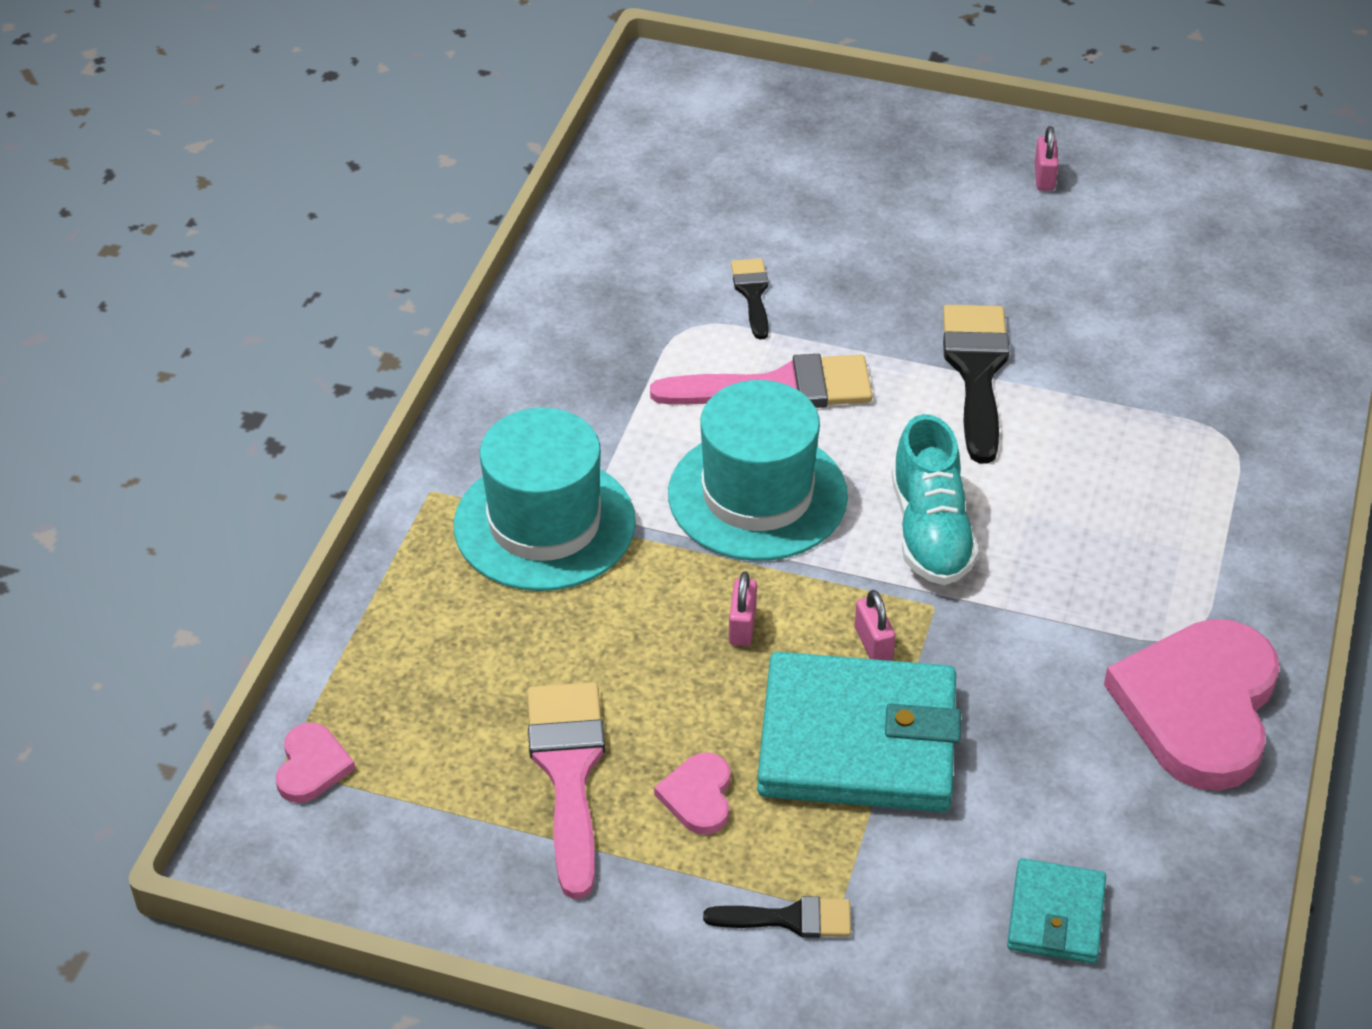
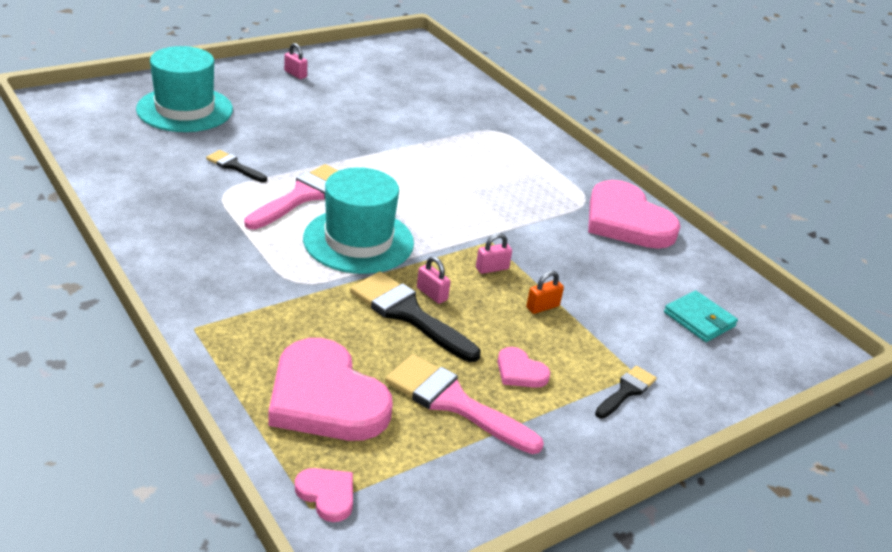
camera: 55 degrees left, 10 degrees down
turquoise hat [454,408,636,591] -> turquoise hat moved to [136,46,233,132]
turquoise wallet [757,652,961,812] -> orange padlock [526,271,564,314]
pink padlock [855,590,895,661] -> pink padlock turned 45 degrees counterclockwise [476,233,512,274]
turquoise shoe [891,414,979,585] -> none
black brush [943,305,1010,464] -> black brush moved to [350,271,481,362]
none -> pink heart [268,338,393,441]

